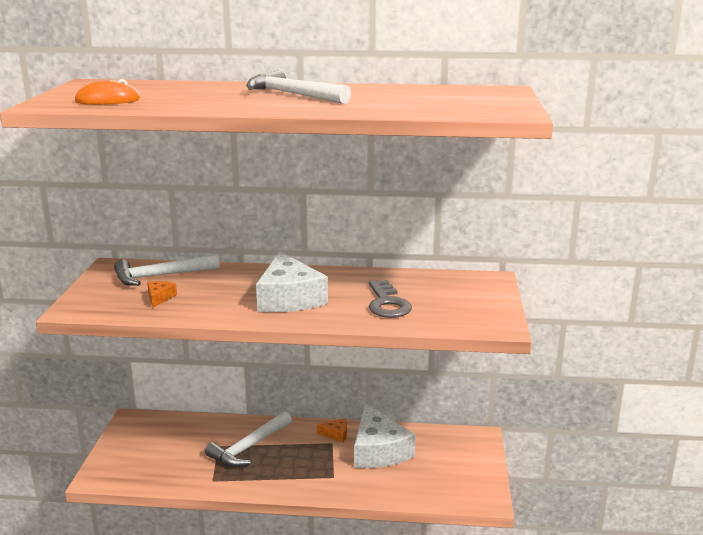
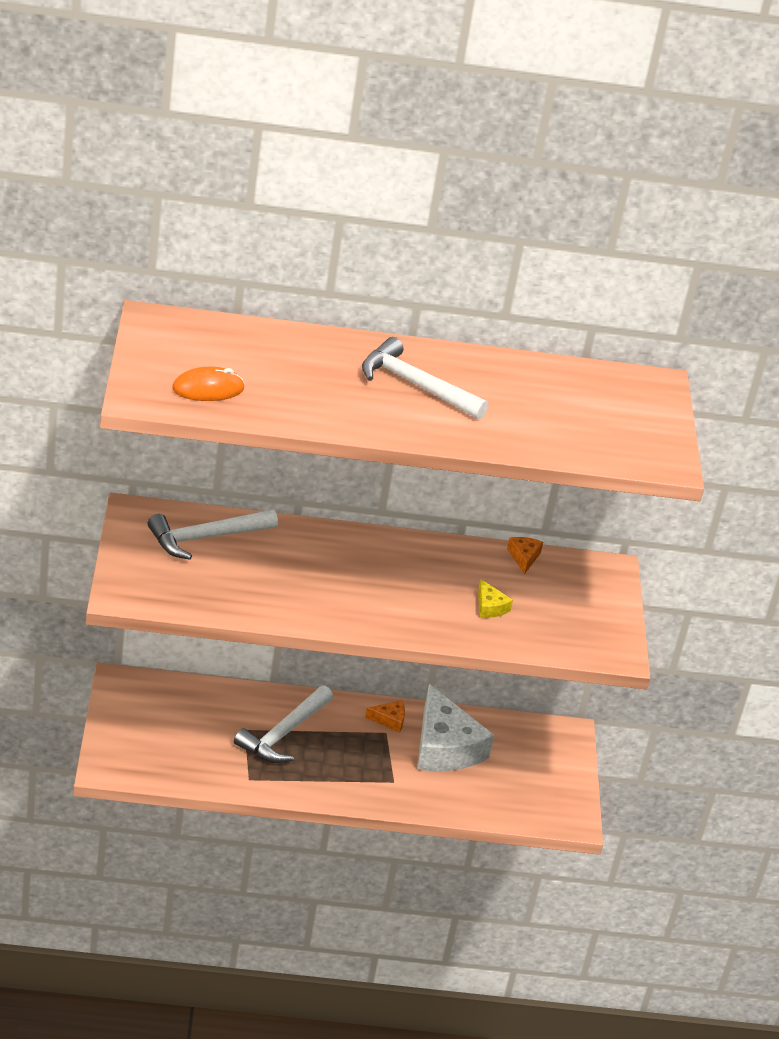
camera: 10 degrees left, 15 degrees up
orange cheese [147,281,177,308] -> orange cheese moved to [507,537,543,574]
white cheese [256,252,328,312] -> none
grey key [369,280,412,318] -> yellow cheese [478,579,513,618]

